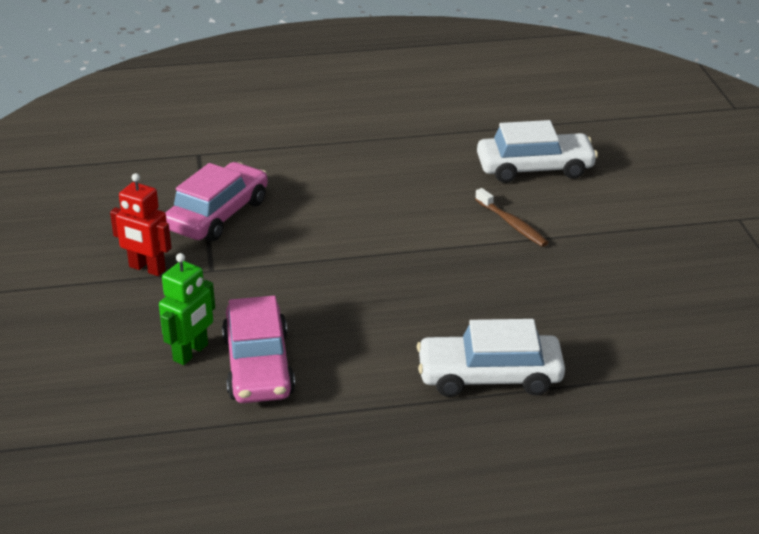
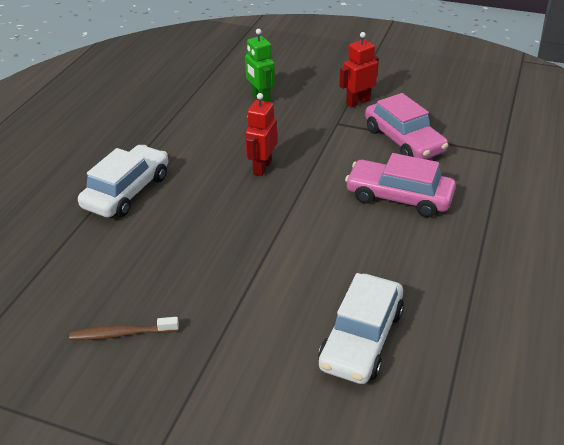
camera: 120 degrees right, 5 degrees up
pink car [222,296,295,403] -> pink car moved to [345,153,456,218]
brown toothbrush [475,188,549,247] -> brown toothbrush moved to [69,317,179,340]
none -> red robot [245,93,277,176]

